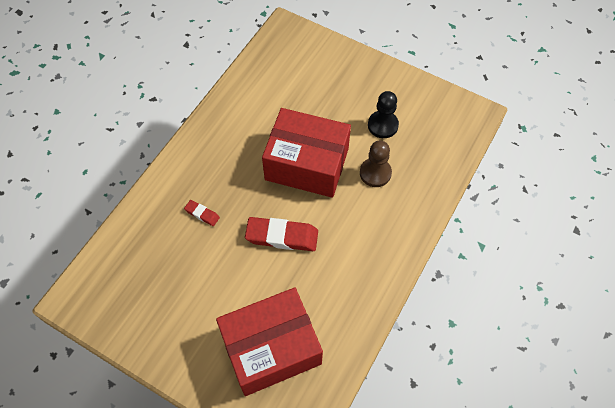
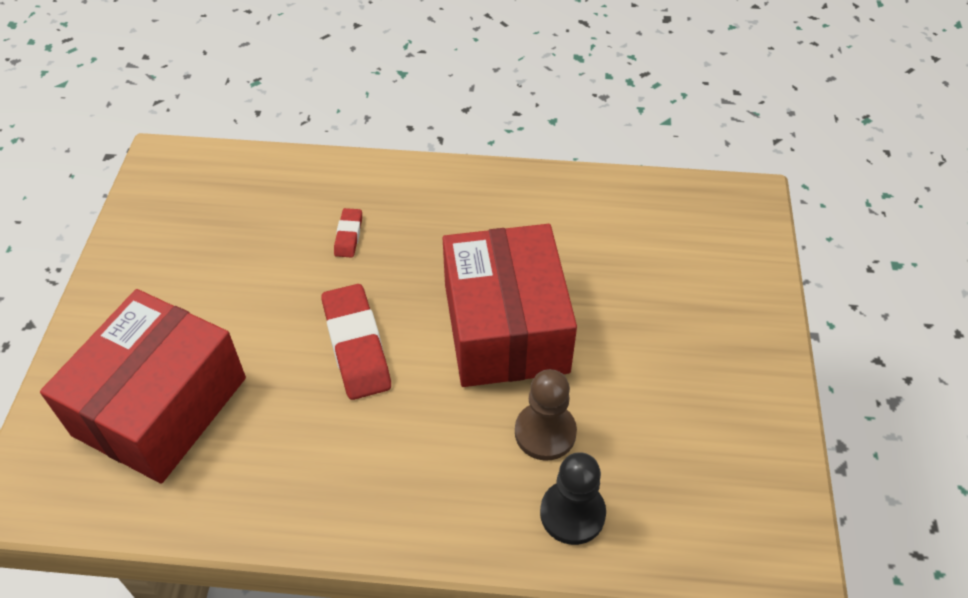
camera: 65 degrees right, 10 degrees down
red box [216,287,323,396] -> red box turned 75 degrees clockwise [40,289,246,483]
black pawn [368,91,399,138] -> black pawn moved to [540,452,606,545]

